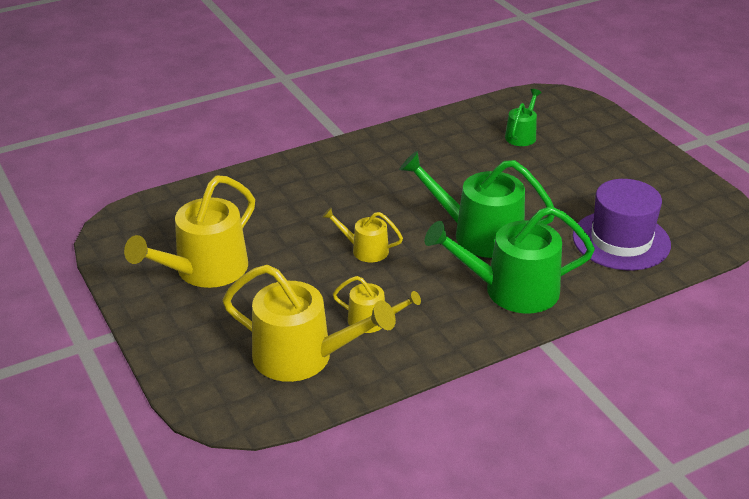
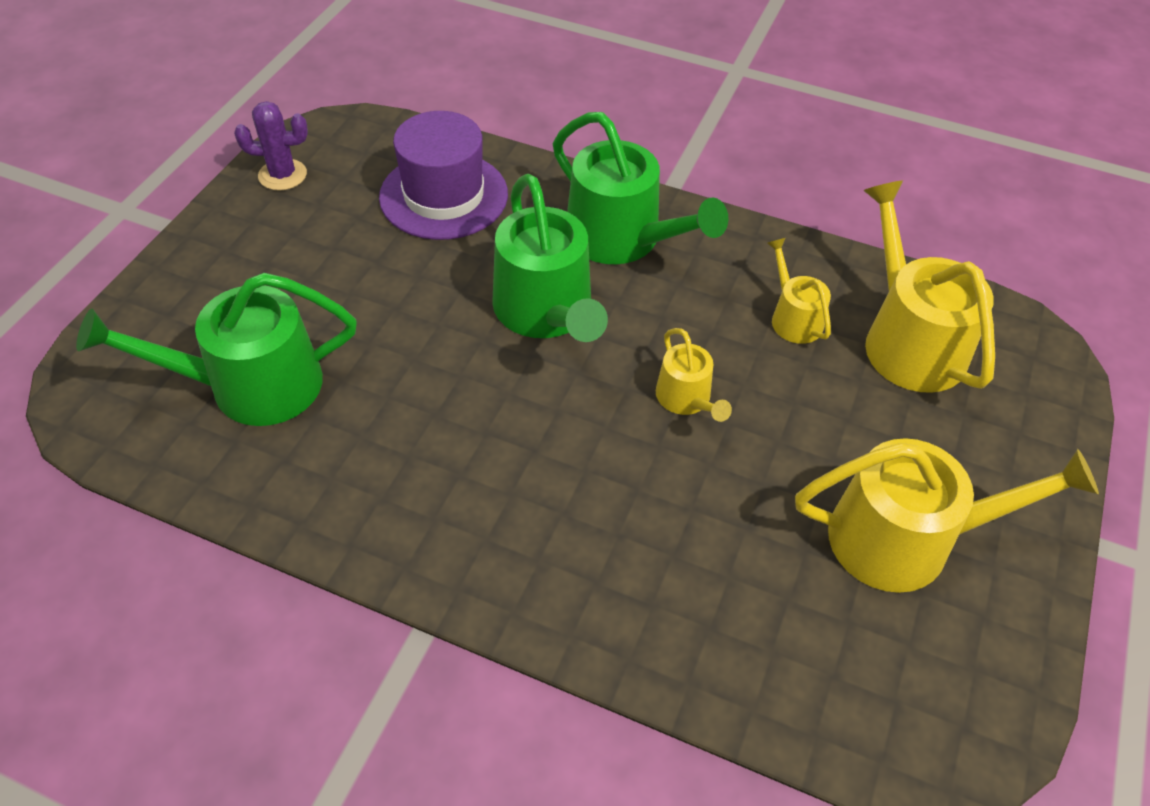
camera: 130 degrees left, 15 degrees up
green watering can [505,89,542,146] -> green watering can [76,273,357,426], size x1.93
none -> purple cactus [234,101,308,191]

